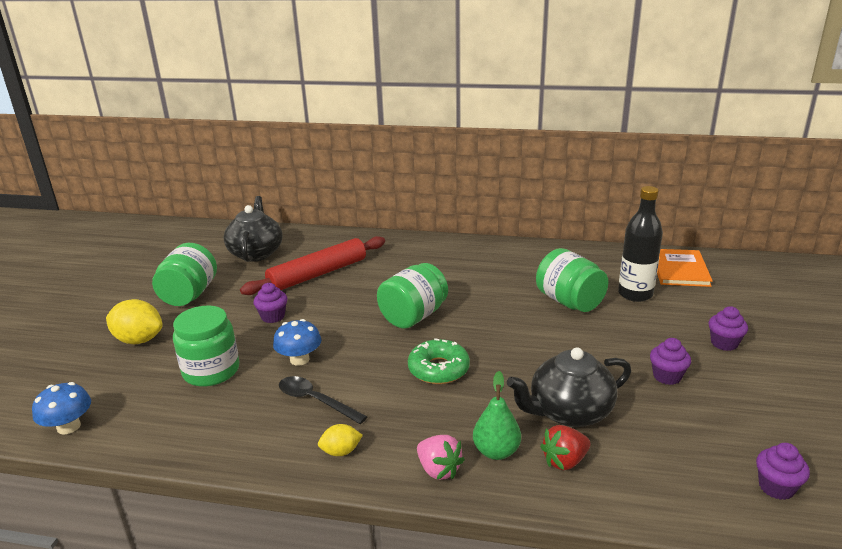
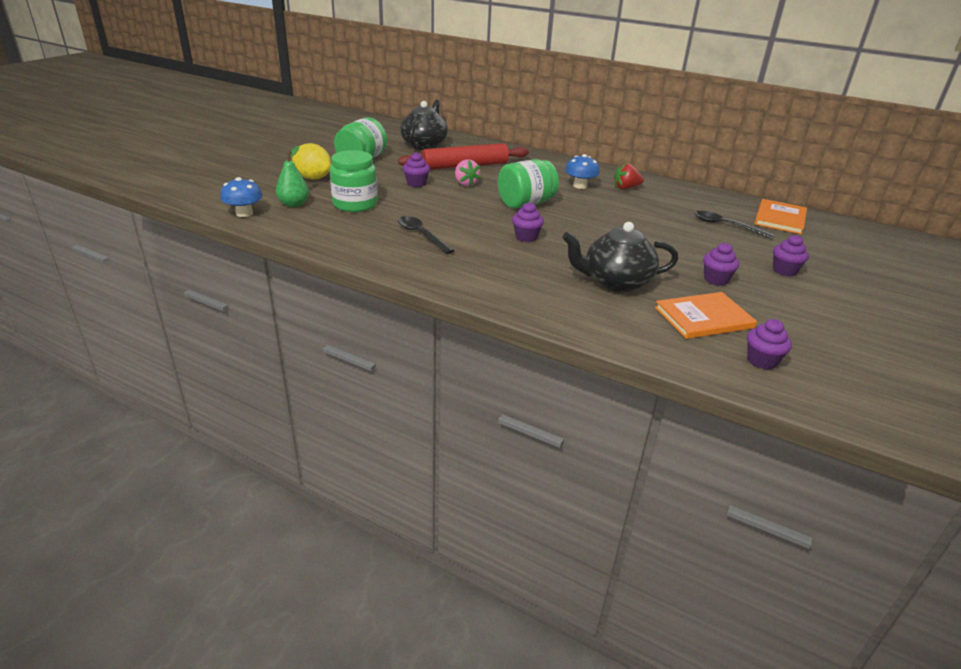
camera: 15 degrees right, 5 degrees up
blue mushroom [273,319,321,366] -> blue mushroom moved to [565,154,600,189]
yellow lemon [318,424,363,456] -> none
green donut [408,338,470,384] -> purple cupcake [512,202,544,242]
pink strawberry [417,435,465,480] -> pink strawberry moved to [455,159,481,186]
green pear [473,371,521,460] -> green pear moved to [276,146,309,207]
green jar [536,248,608,312] -> none
red strawberry [540,425,590,470] -> red strawberry moved to [614,163,644,189]
black bottle [618,186,663,302] -> black spoon [695,211,774,239]
none -> orange book [655,292,757,339]

